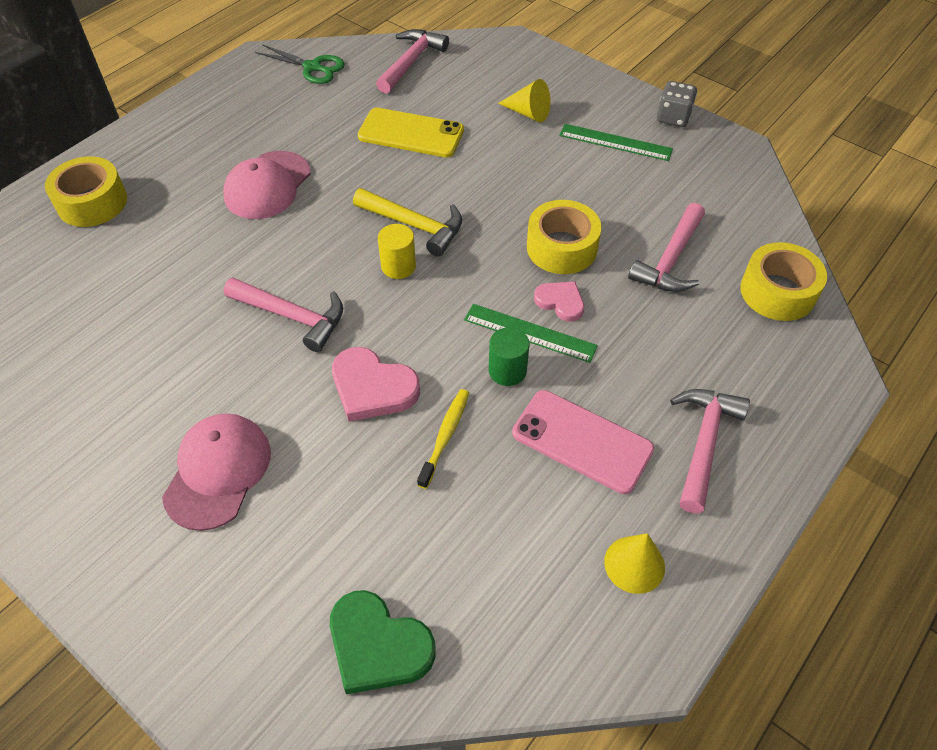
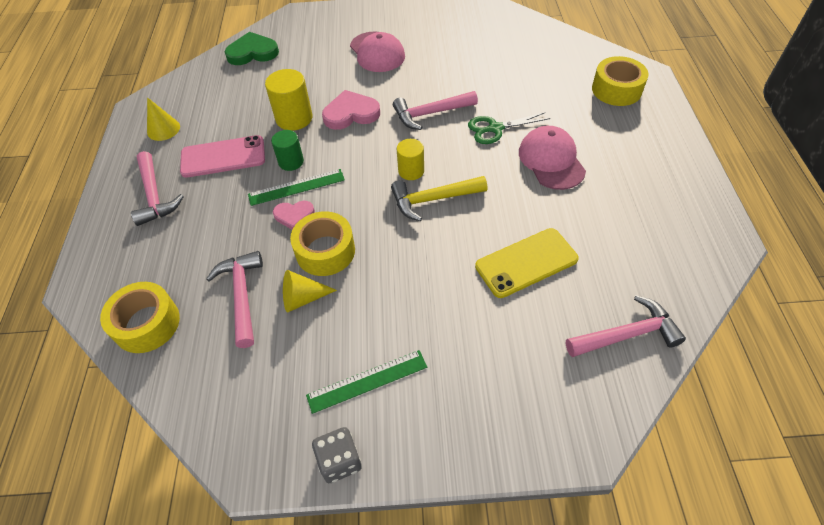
camera: 140 degrees right, 0 degrees up
green scissors [255,44,345,84] -> green scissors moved to [468,112,550,144]
pink hammer [376,29,449,94] -> pink hammer turned 90 degrees counterclockwise [566,295,686,357]
yellow toothbrush [417,389,469,489] -> yellow cylinder [265,69,313,131]
yellow cone [498,79,550,123] -> yellow cone moved to [283,270,337,312]

